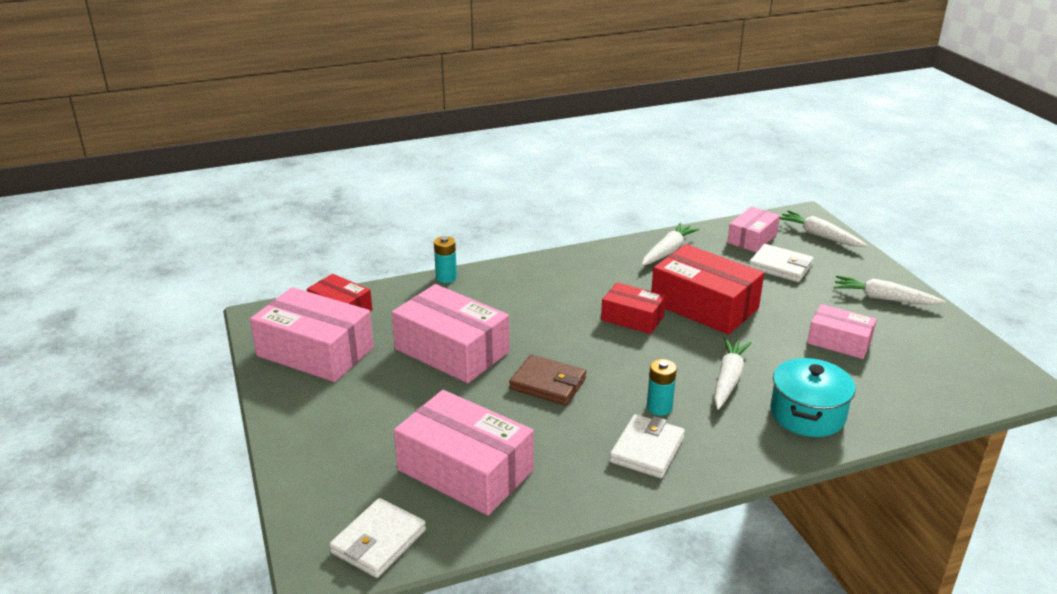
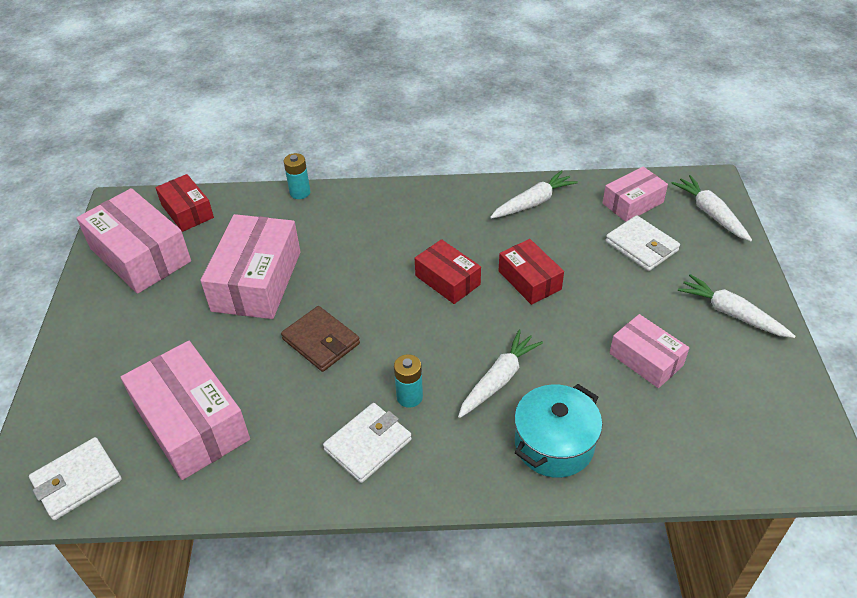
camera: 20 degrees right, 15 degrees up
pink box [391,284,509,383] -> pink box turned 45 degrees clockwise [200,214,301,319]
red box [651,244,764,335] -> red box [499,239,564,305], size x0.58

